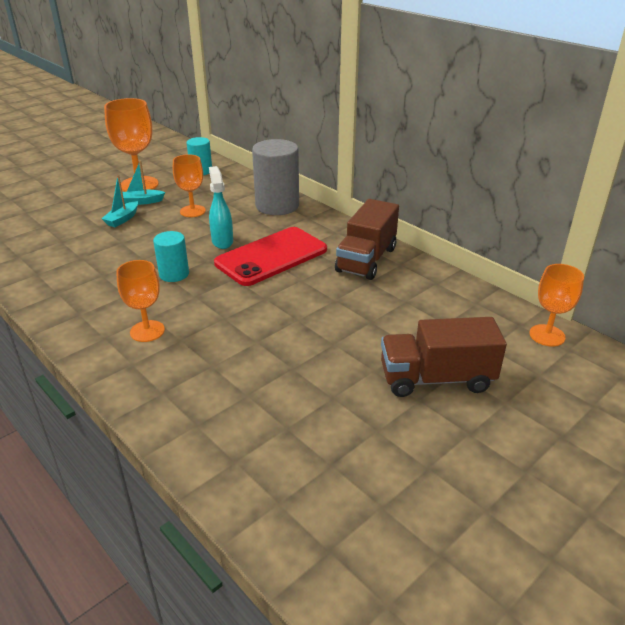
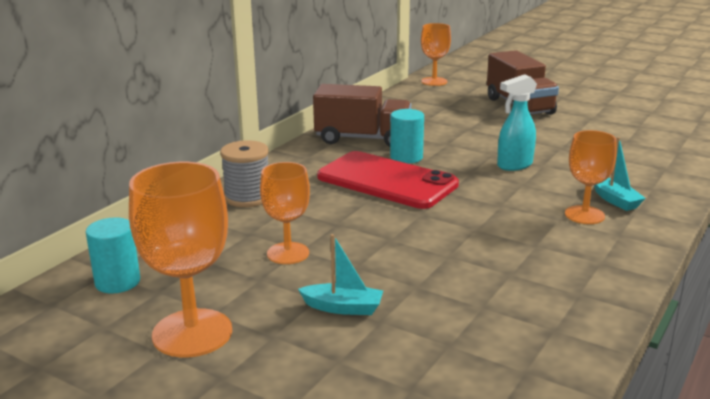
camera: 105 degrees left, 10 degrees down
turquoise boat [122,161,165,205] -> turquoise boat moved to [594,137,646,211]
turquoise cylinder [153,231,189,282] -> turquoise cylinder moved to [390,109,424,164]
turquoise spray bottle [209,166,233,249] -> turquoise spray bottle moved to [497,74,537,171]
grey cylinder [252,139,299,215] -> grey spool [220,140,269,207]

